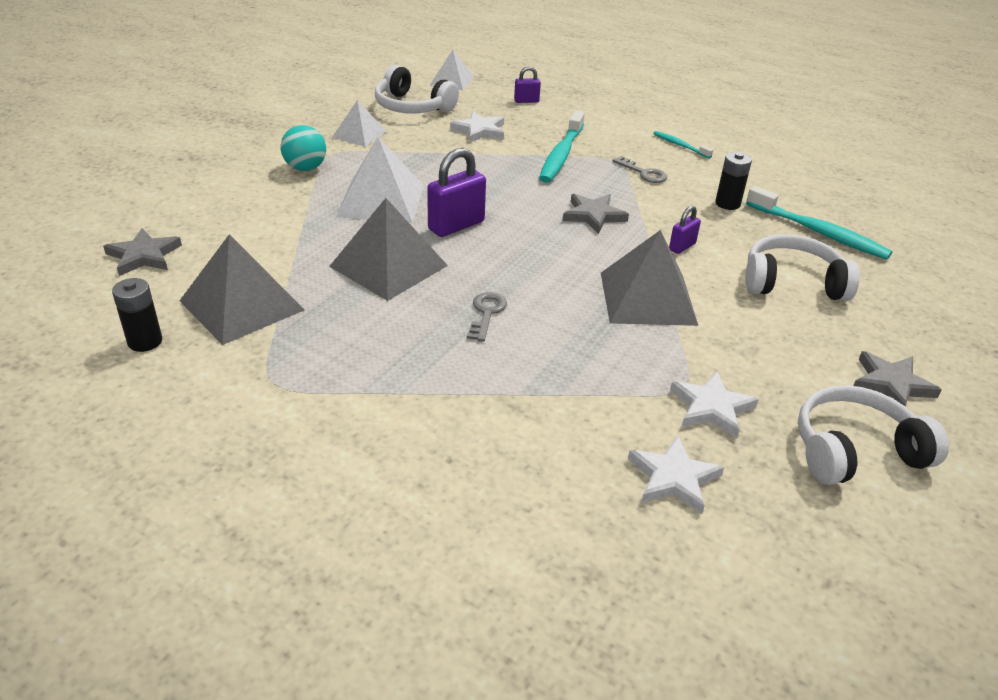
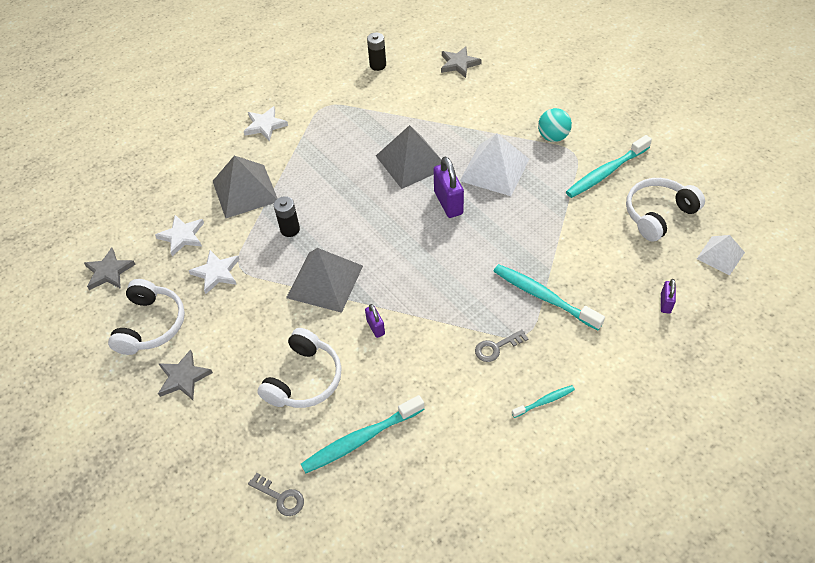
camera: 115 degrees right, 15 degrees up
grey pyramid [179,234,305,345] -> grey pyramid moved to [213,156,278,218]
white pyramid [332,100,387,147] -> turquoise toothbrush [566,135,652,198]
white star [450,111,504,143] -> white star moved to [244,106,288,141]
grey key [467,292,507,342] -> grey key moved to [248,473,304,516]
grey star [563,194,629,234] -> grey star moved to [84,248,136,290]
black battery [715,152,752,210] -> black battery moved to [274,196,300,237]

